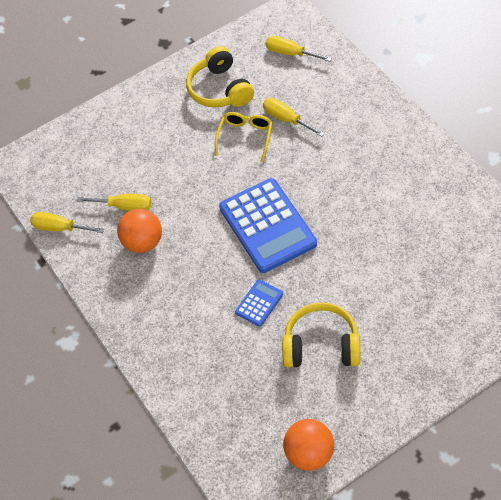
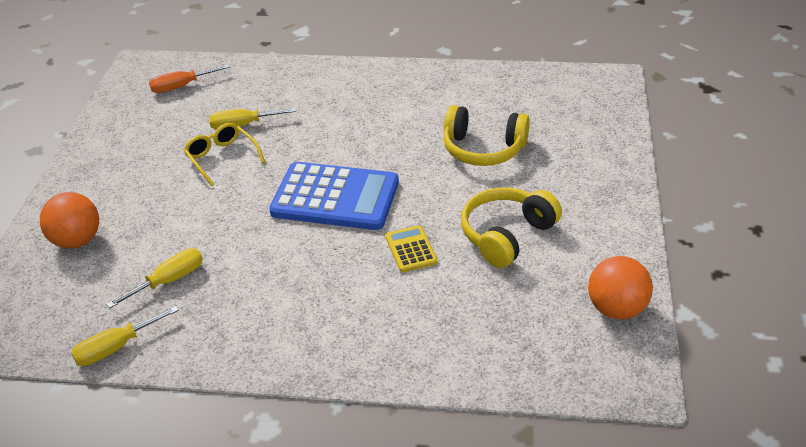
camera: 55 degrees left, 15 degrees down
orange ball [117,209,162,253] -> orange ball moved to [40,192,99,249]
yellow headphones [186,46,254,108] -> yellow headphones moved to [443,105,530,166]
blue calculator [235,279,283,327] -> yellow calculator [386,226,437,272]
yellow screwdriver [265,36,332,61] -> orange screwdriver [149,64,230,93]

